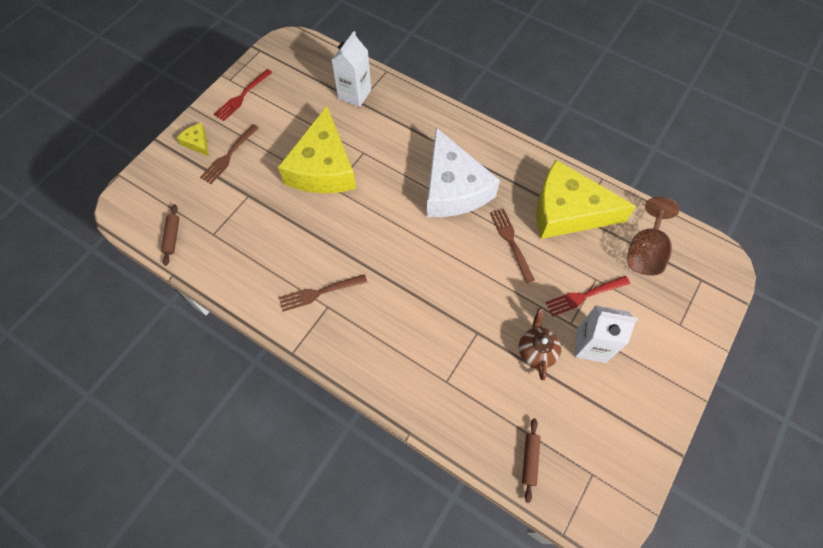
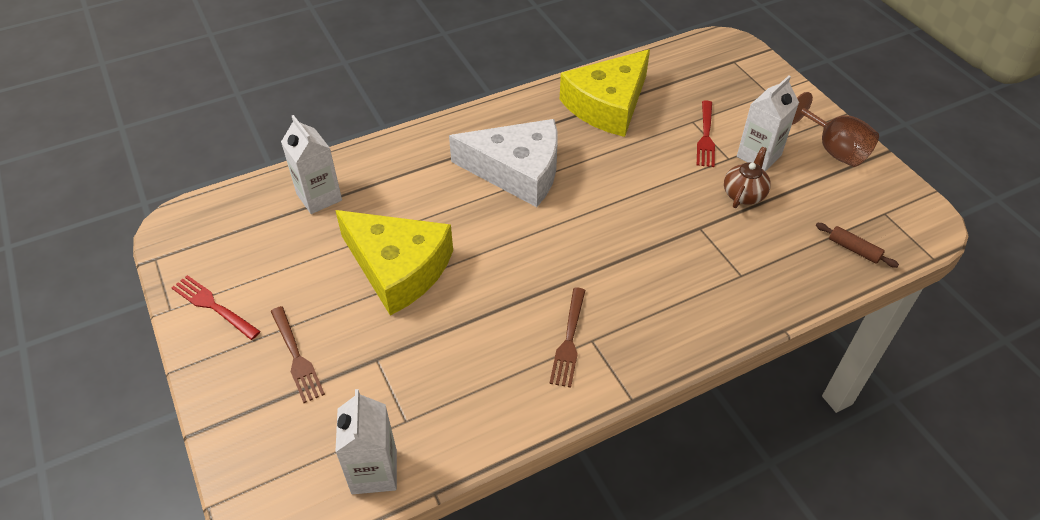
camera: 60 degrees left, 15 degrees down
brown rolling pin [161,205,179,266] -> white carton [335,389,397,494]
yellow cheese [177,123,209,156] -> none
red fork [214,69,273,121] -> red fork turned 150 degrees clockwise [172,275,261,340]
brown fork [490,208,535,283] -> none
brown teapot [519,308,561,380] -> brown teapot turned 90 degrees clockwise [724,147,771,208]
brown goblet [627,197,680,276] -> brown goblet moved to [792,92,879,167]

